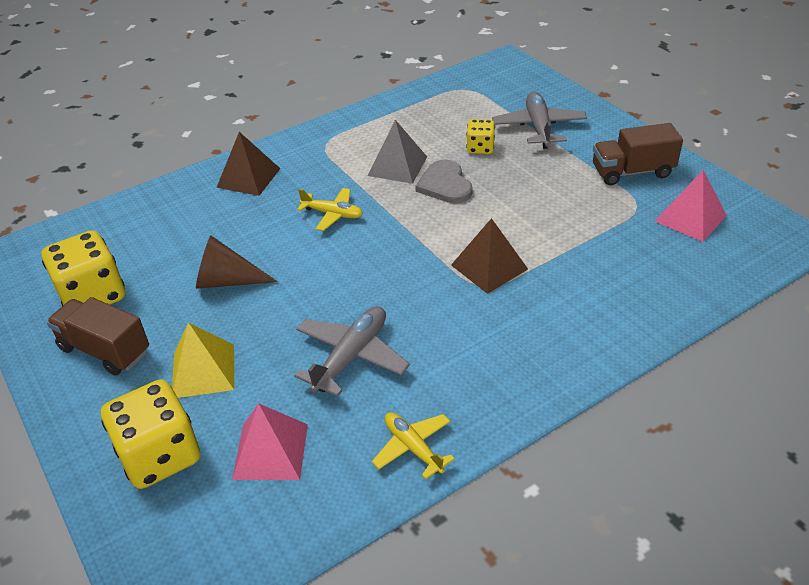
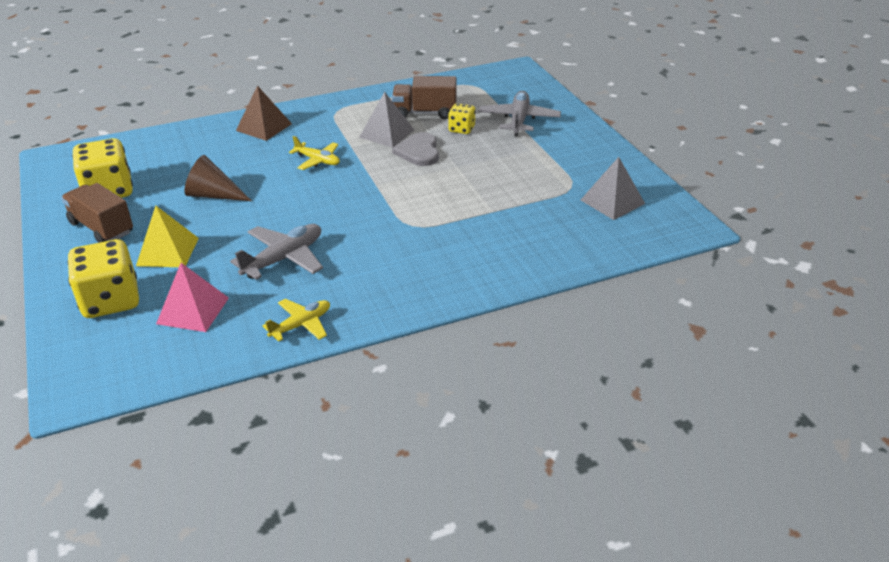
camera: 10 degrees right, 5 degrees down
yellow plane [372,412,455,479] -> yellow plane turned 75 degrees clockwise [263,299,330,341]
brown pyramid [451,218,528,294] -> none
brown truck [593,123,683,185] -> brown truck moved to [392,76,456,119]
pink pyramid [655,170,727,242] -> grey pyramid [581,157,645,220]

